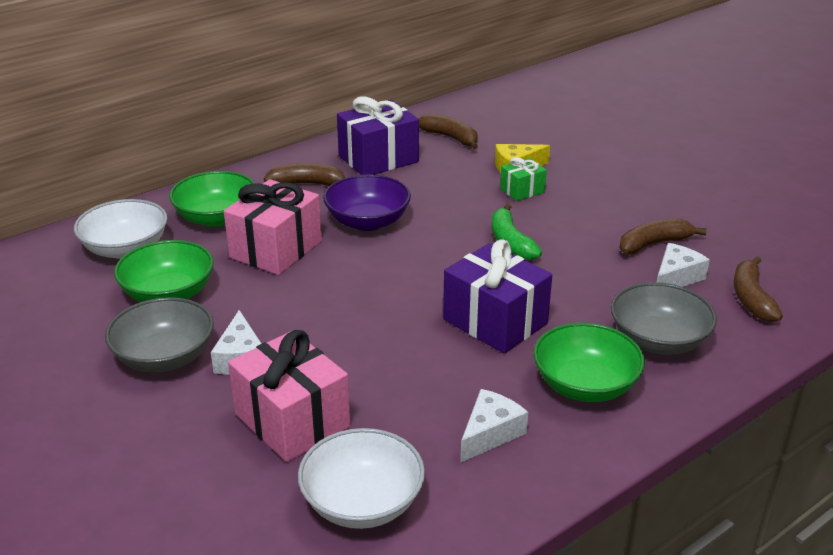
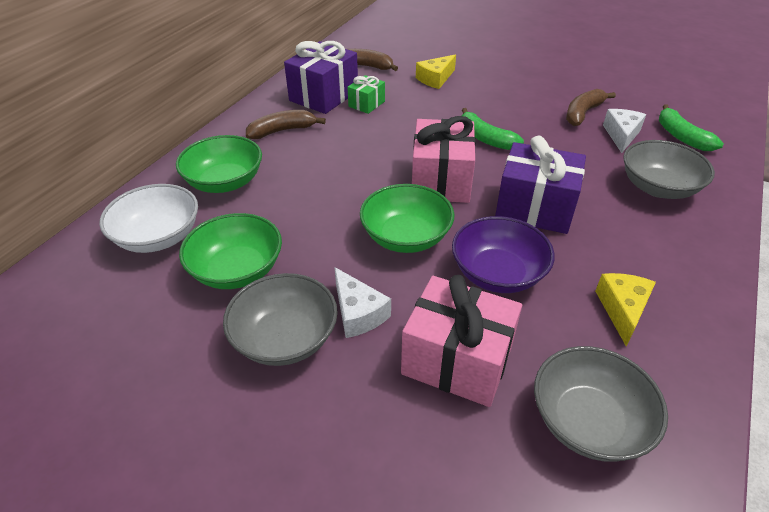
camera: 25 degrees left, 10 degrees up
pink gift [224,179,322,275] -> pink gift moved to [412,116,476,203]
white bowl [298,428,425,529] -> grey bowl [534,346,668,462]
purple bowl [323,174,411,231] -> purple bowl moved to [452,216,555,293]
white cheese [460,389,528,463] -> yellow cheese [595,273,656,346]
green gift [500,157,547,201] -> green gift moved to [348,75,385,114]
green bowl [533,323,645,402] -> green bowl moved to [360,184,455,253]
brown banana [734,256,783,322] -> green banana [659,104,724,151]

